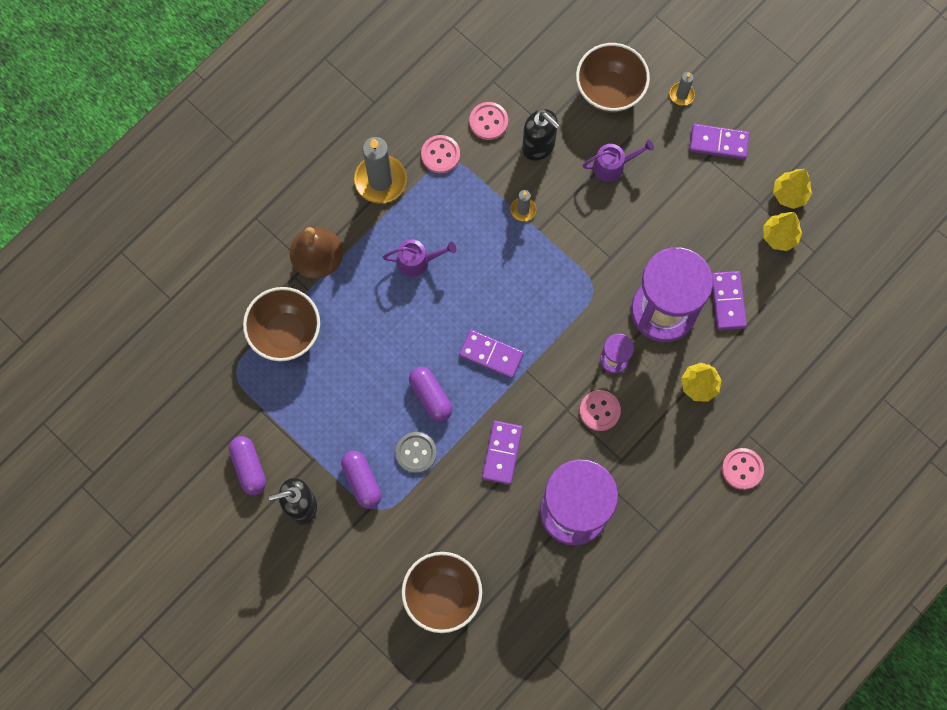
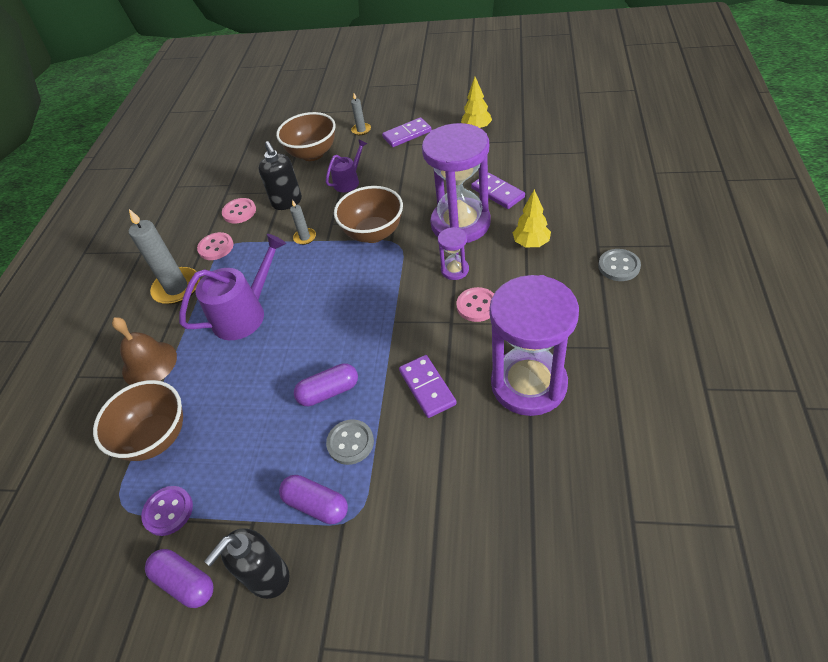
camera: 30 degrees left, 25 degrees down
purple watering can [383,239,456,277] -> purple watering can [179,234,286,340], size x1.73
brown bowl [402,552,482,633] -> brown bowl moved to [334,186,403,243]
purple capsule [409,367,452,422] -> purple capsule turned 45 degrees counterclockwise [294,363,358,406]
purple domino [459,330,524,378] -> none
black soap dispenser [522,109,560,161] -> black soap dispenser turned 60 degrees clockwise [258,141,302,210]
pink button [722,448,764,490] -> grey button [598,249,641,281]
yellow tree [763,212,802,251] -> none
none -> purple button [141,486,193,536]

